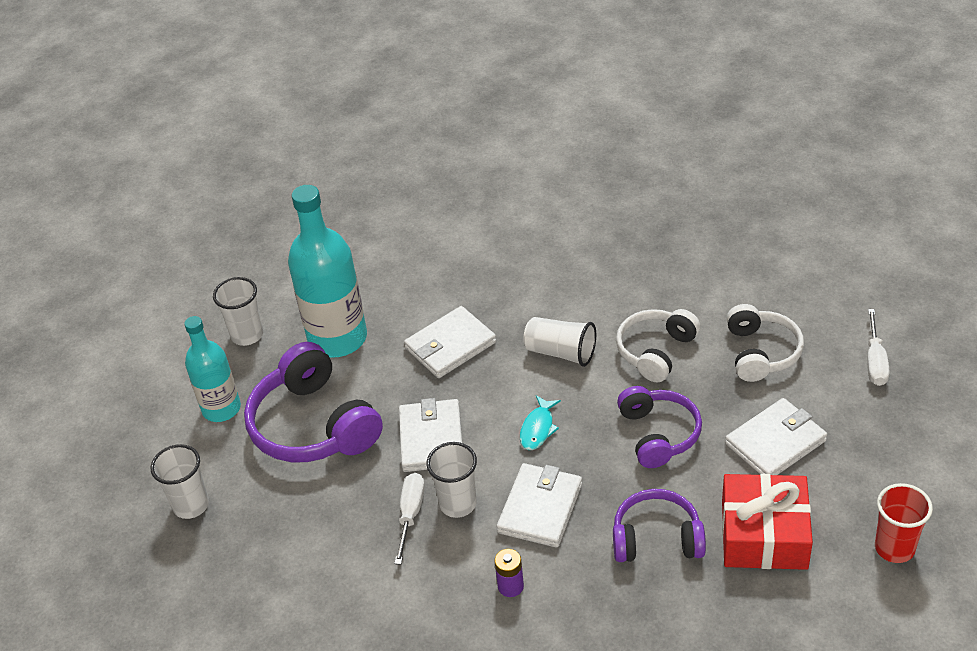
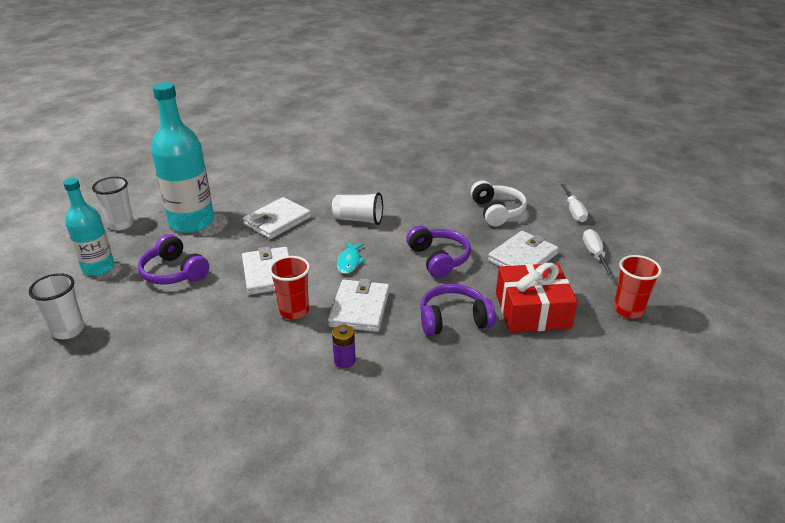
camera: 15 degrees left, 10 degrees down
purple headphones [244,342,383,462] -> purple headphones [138,234,209,285], size x0.64
white screwdriver [394,473,425,565] -> white screwdriver moved to [583,229,614,277]
white cup [426,442,477,518] -> red cup [269,256,310,320]
white headphones [616,309,700,382] -> none

